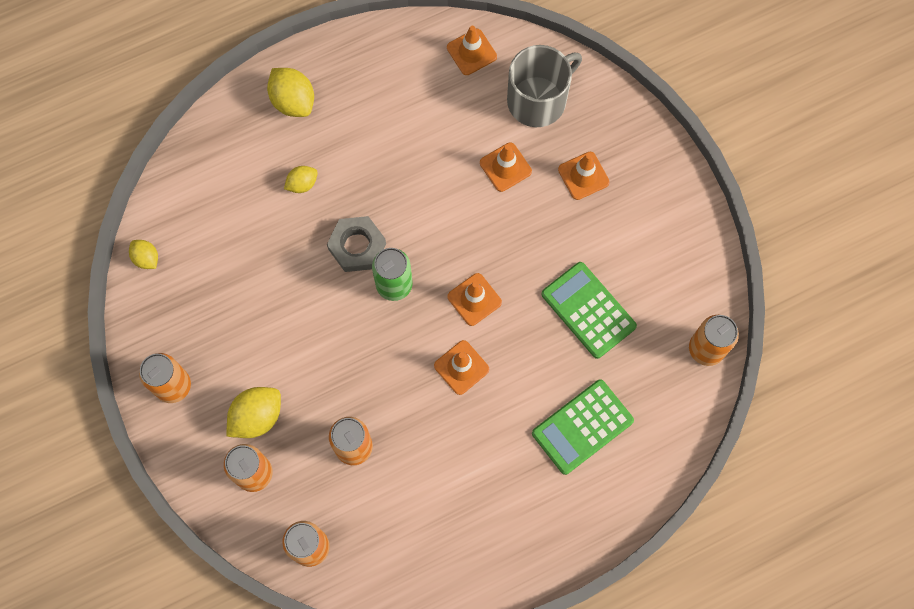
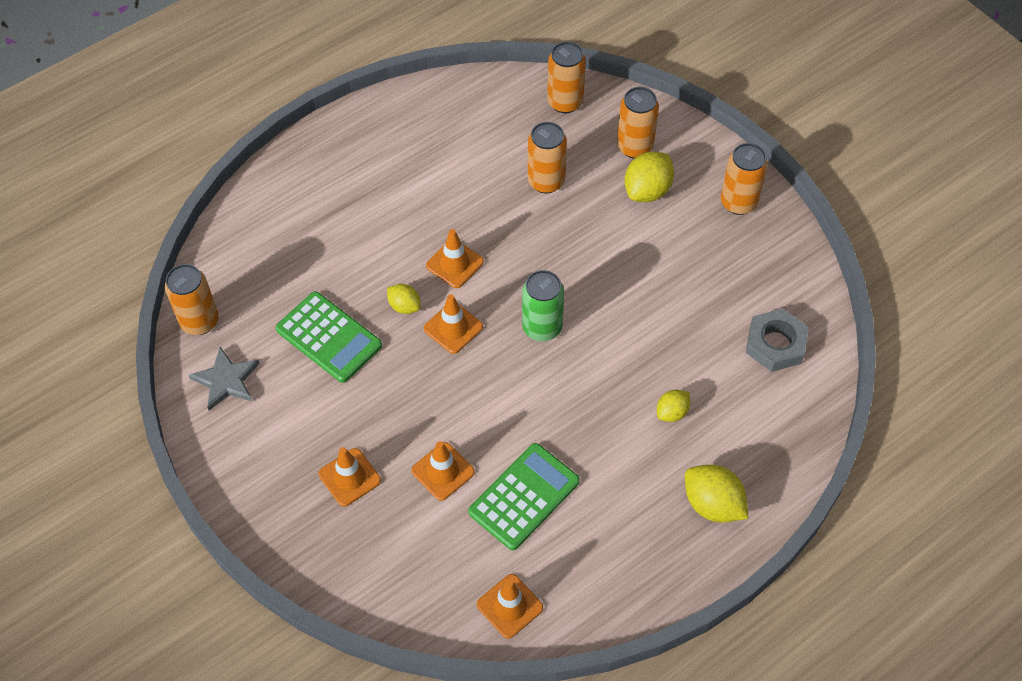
camera: 170 degrees right, 15 degrees down
yellow lemon [129,240,158,269] -> yellow lemon moved to [387,284,421,314]
grey nut [327,216,386,272] -> grey nut moved to [746,308,809,372]
grey mug [507,45,582,127] -> none
green calculator [532,379,634,475] -> green calculator moved to [468,443,580,551]
none -> grey star [189,347,260,411]

